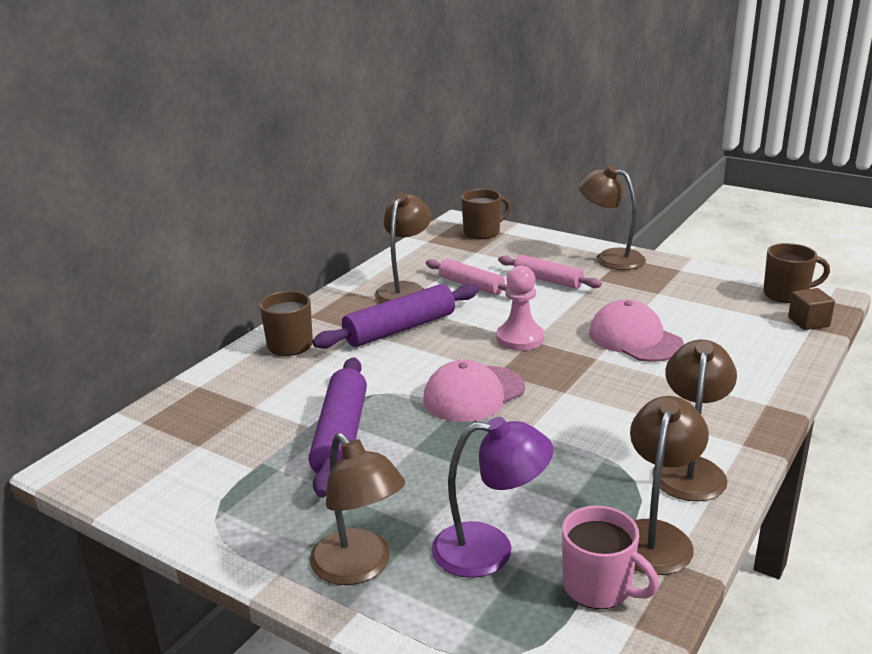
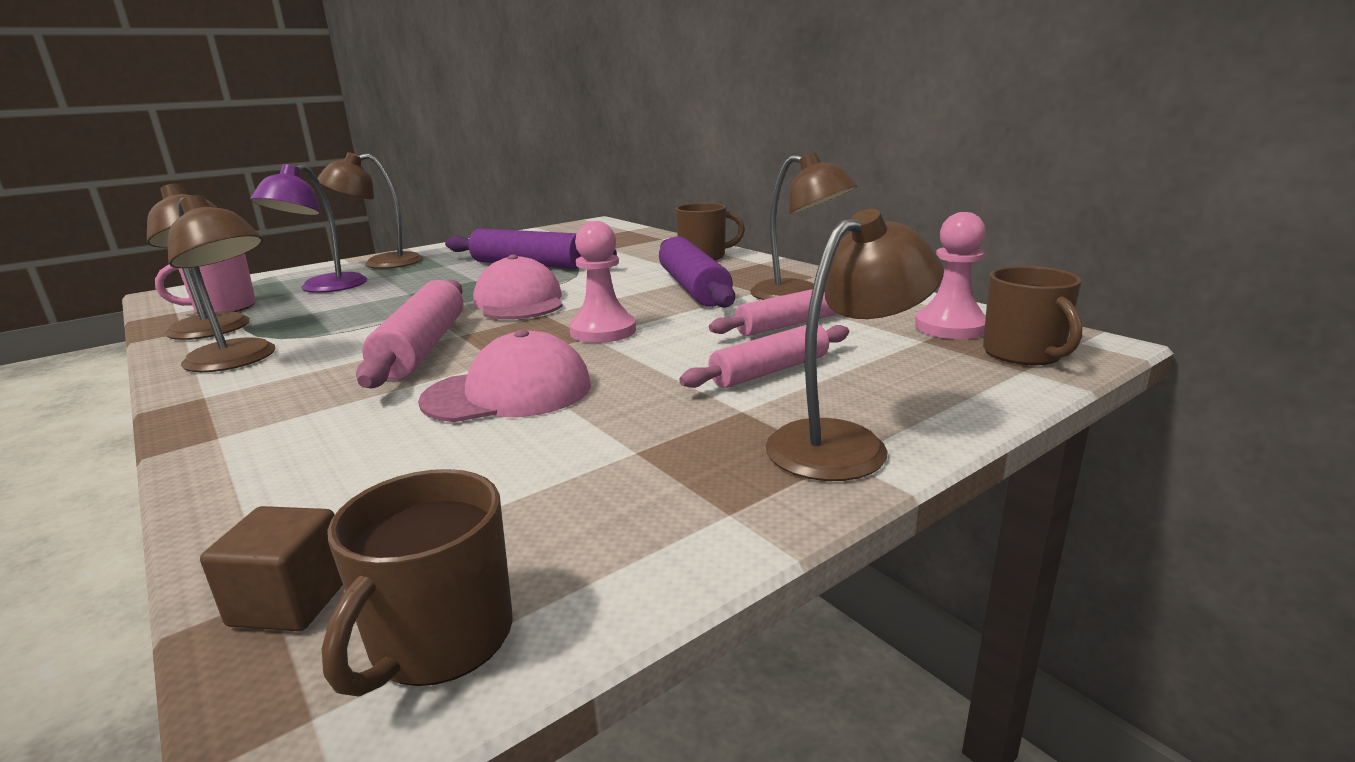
camera: 110 degrees right, 5 degrees down
none -> pink rolling pin [356,280,463,388]
none -> pink pawn [915,212,986,339]

